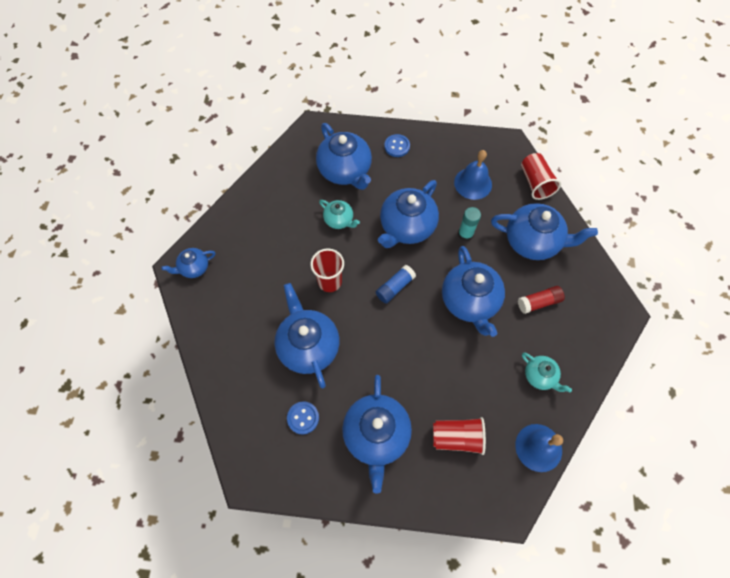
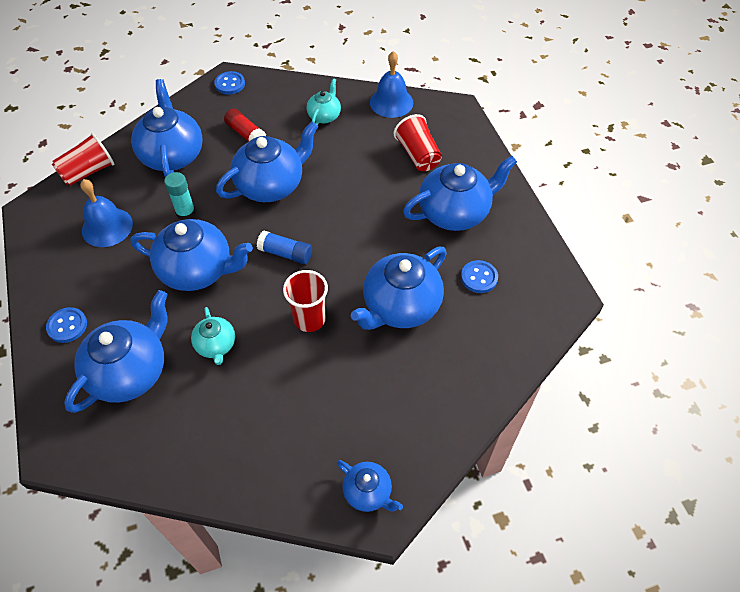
camera: 115 degrees left, 10 degrees down
turquoise teapot [319,200,360,229] -> turquoise teapot turned 150 degrees clockwise [191,307,235,365]
none -> blue button [214,71,245,94]

